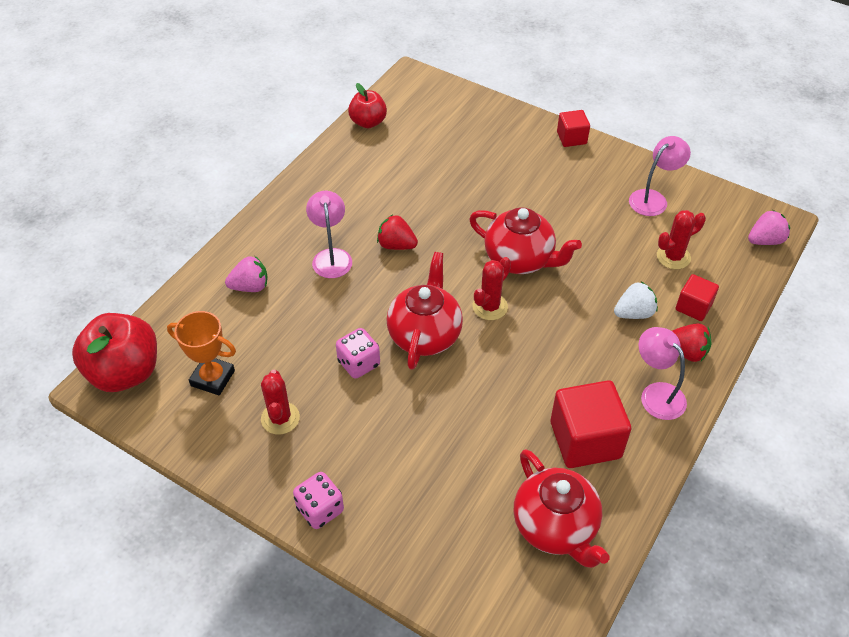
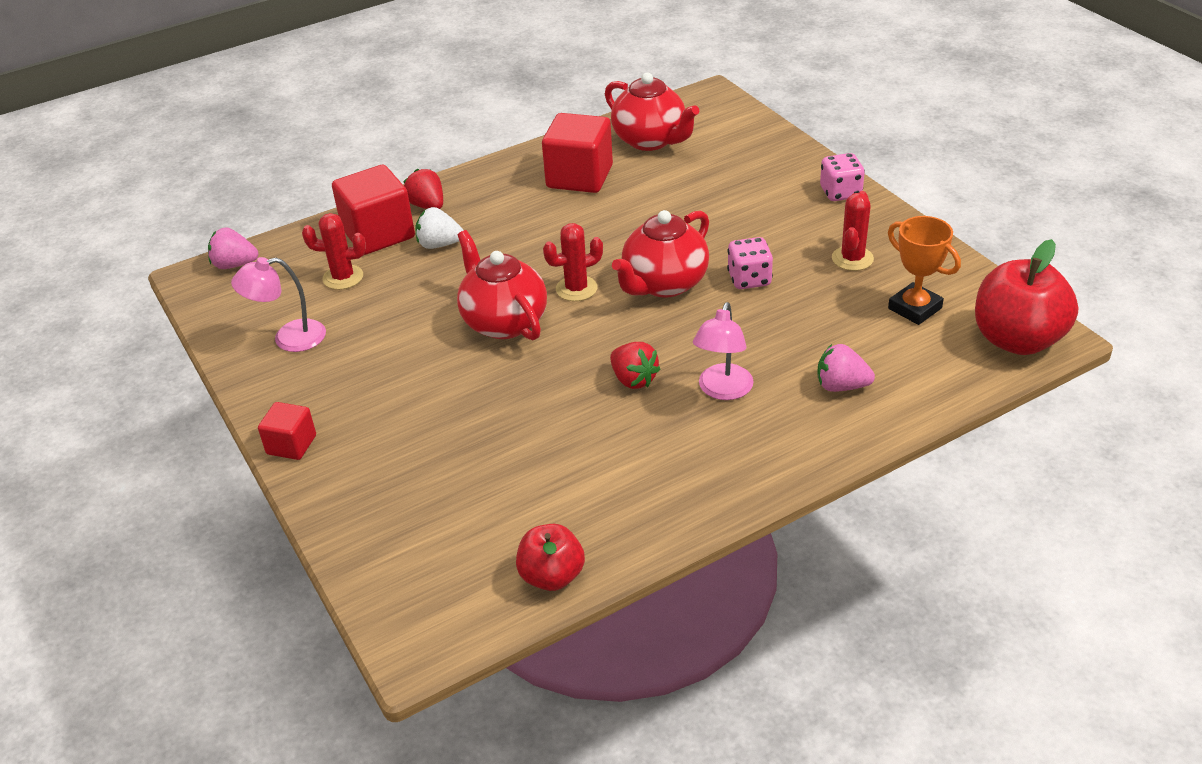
camera: 150 degrees left, 10 degrees down
red teapot [514,449,610,568] -> red teapot turned 135 degrees clockwise [605,72,699,151]
pink lamp [639,327,687,420] -> none
red cube [676,274,719,321] -> red cube [332,165,415,255], size x1.81

